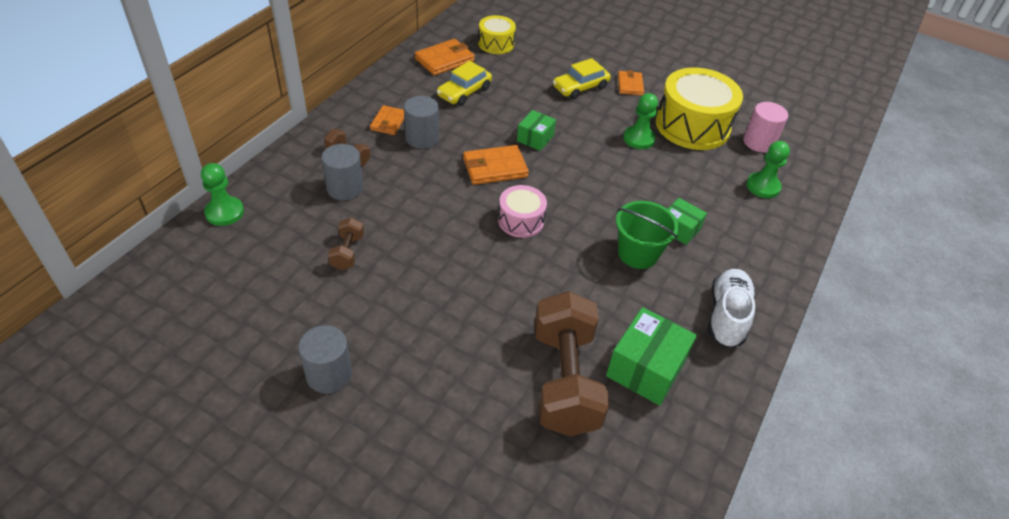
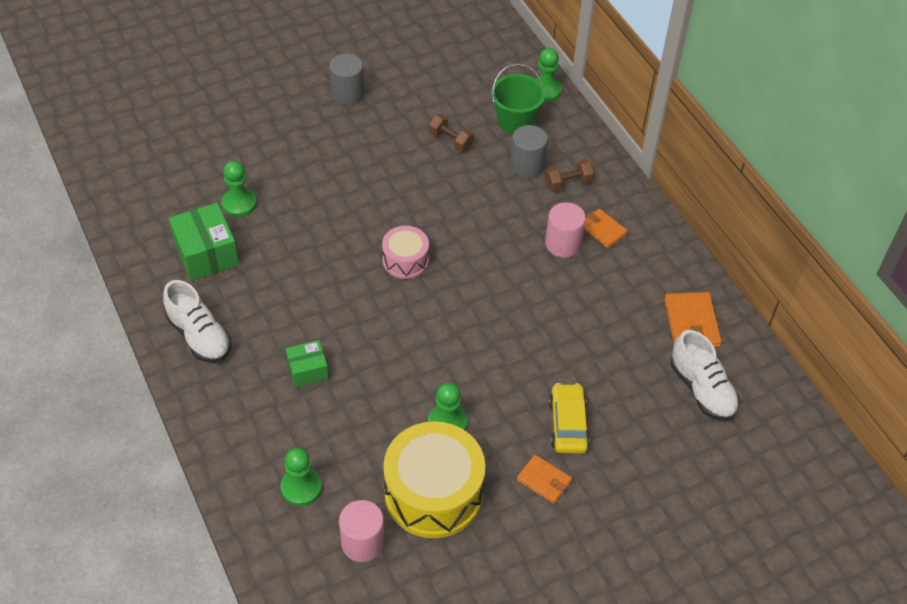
camera: 125 degrees right, 5 degrees up
grey cylinder [404,96,439,149] -> pink cylinder [545,202,586,258]
yellow car [437,61,492,106] -> none
orange wallet [463,145,529,185] -> none
yellow drum [478,15,516,54] -> white shoe [670,330,740,421]
green box [517,110,556,151] -> none
brown dumbbell [535,291,609,436] -> green pawn [221,161,257,217]
green bucket [616,201,679,269] -> green bucket moved to [491,63,545,134]

